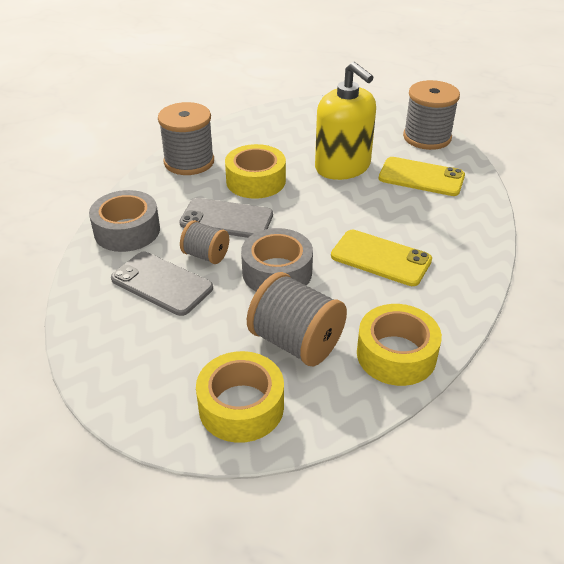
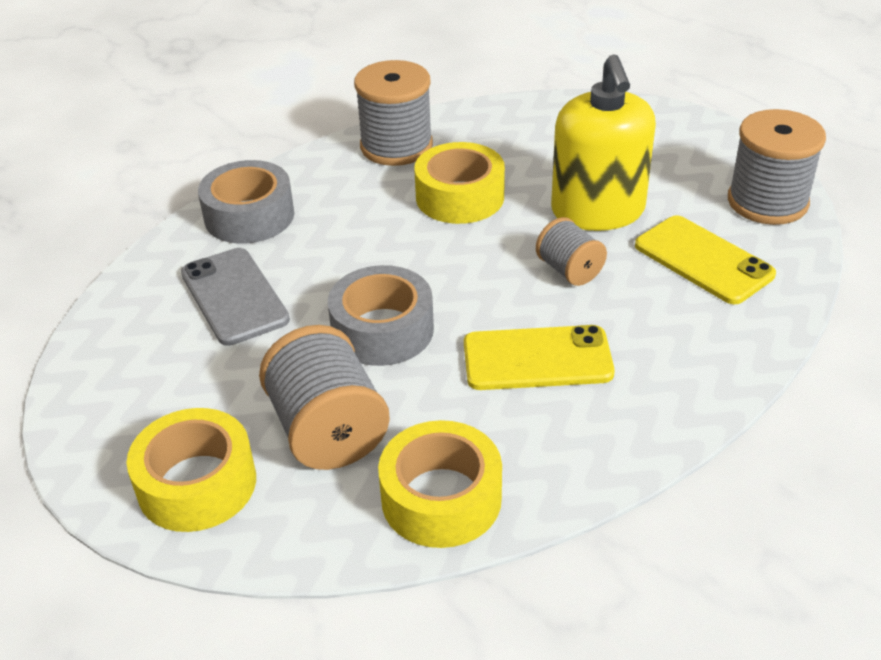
camera: 30 degrees right, 0 degrees up
grey phone [179,198,273,238] -> none
grey spool [180,220,229,264] -> grey spool moved to [536,217,607,286]
yellow phone [331,230,432,286] -> yellow phone turned 60 degrees counterclockwise [464,325,615,390]

